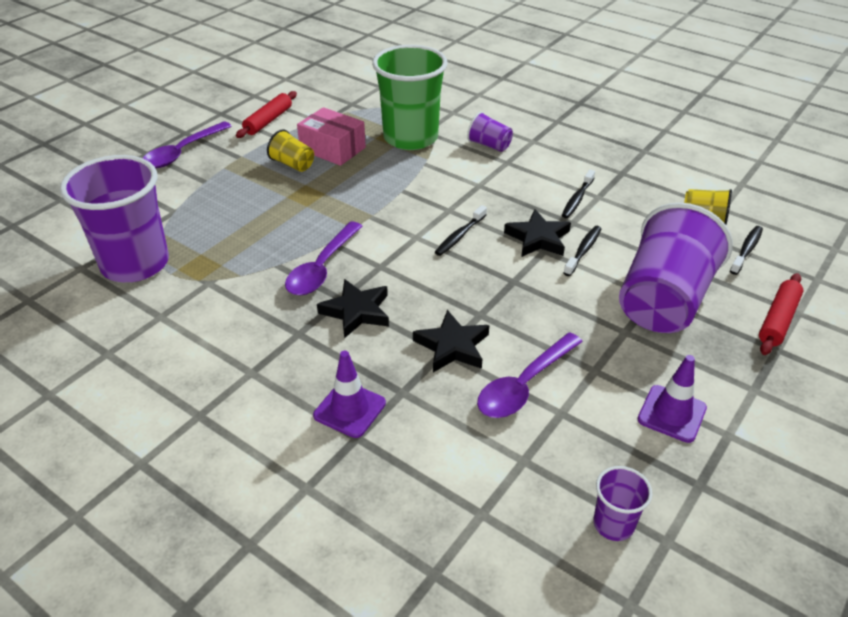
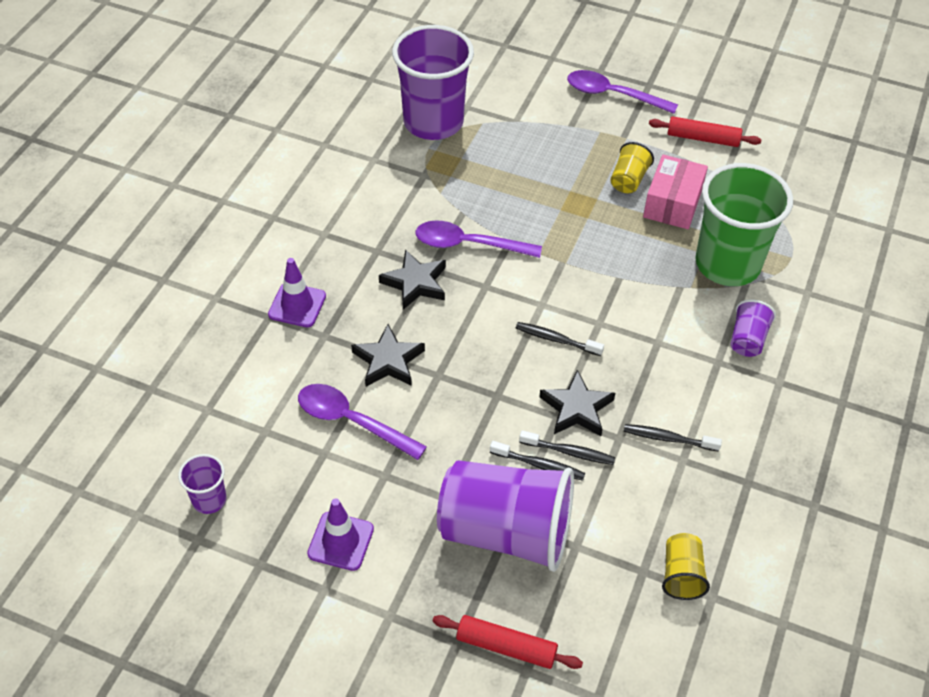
camera: 75 degrees right, 10 degrees up
black toothbrush [730,226,763,275] -> black toothbrush moved to [490,441,585,481]

